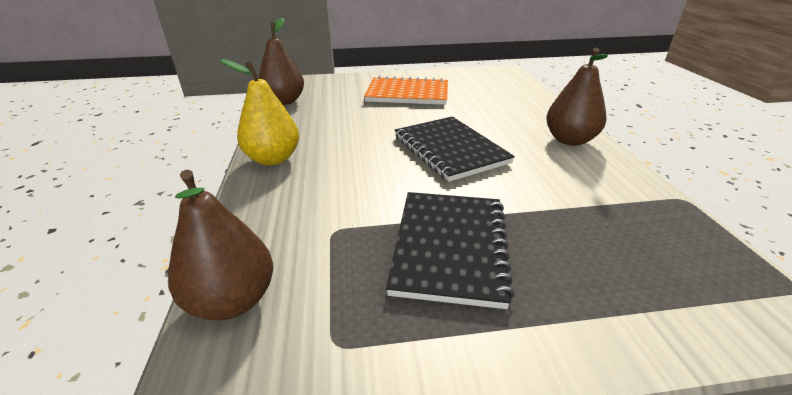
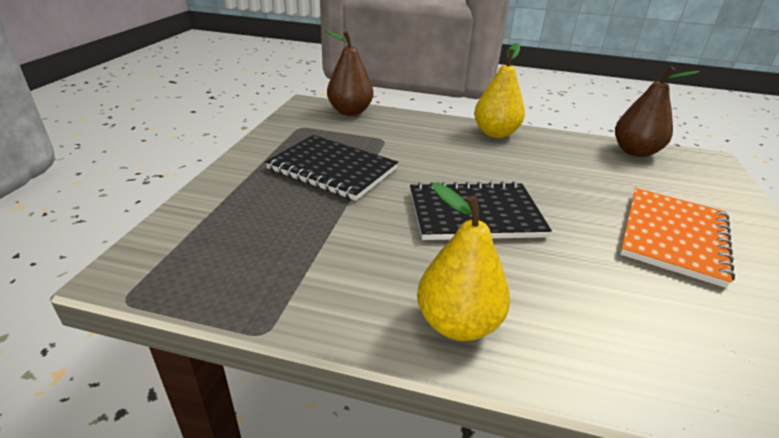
camera: 110 degrees right, 0 degrees up
brown pear [546,48,608,146] -> yellow pear [417,182,510,341]

